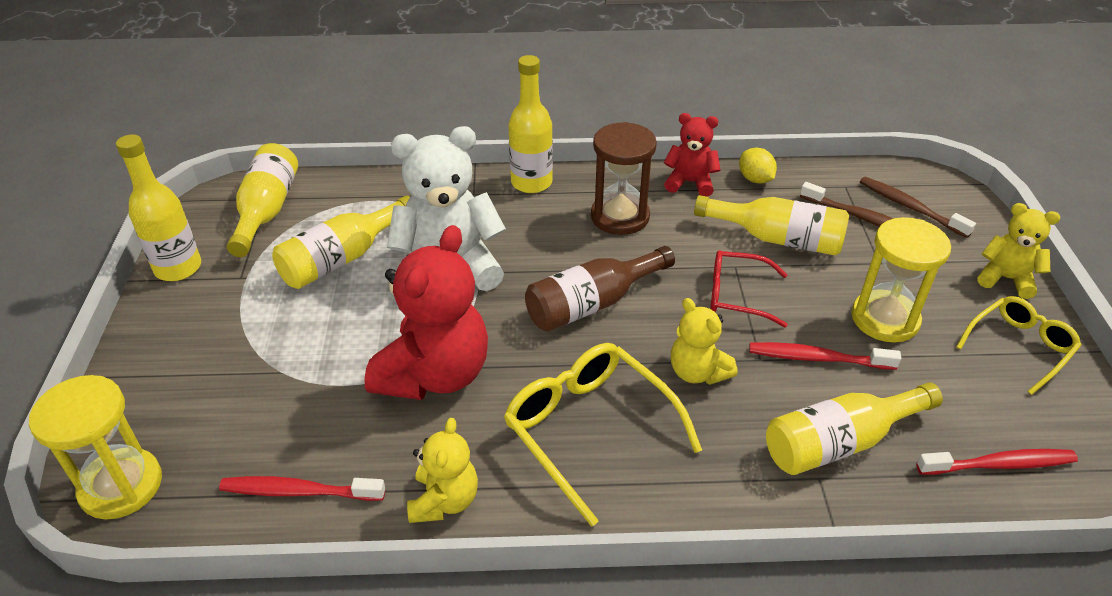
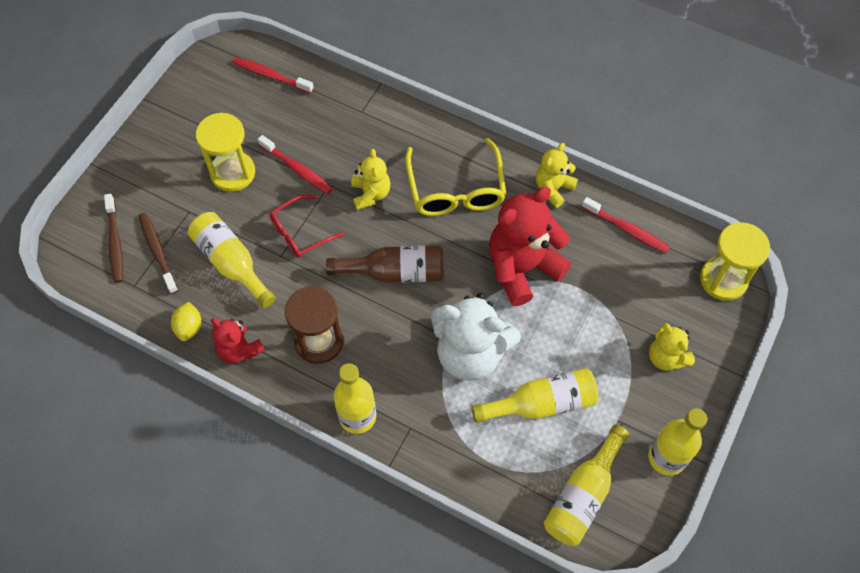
camera: 150 degrees left, 20 degrees up
red glasses [711,250,788,328] -> red glasses turned 105 degrees clockwise [269,195,344,258]
yellow bottle [766,382,943,475] -> none
yellow glasses [956,296,1082,395] -> none
yellow teddy bear [978,203,1060,299] -> yellow teddy bear moved to [649,323,695,371]

